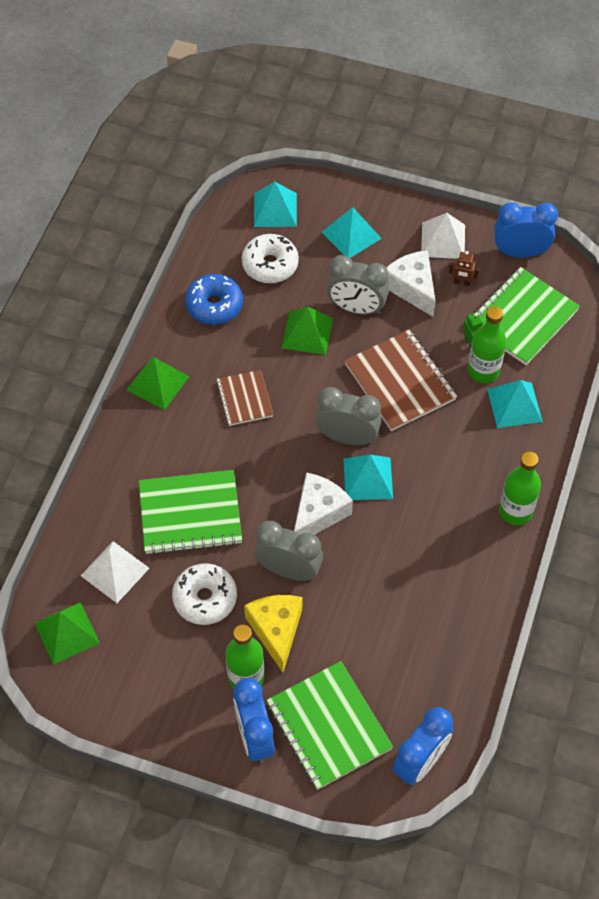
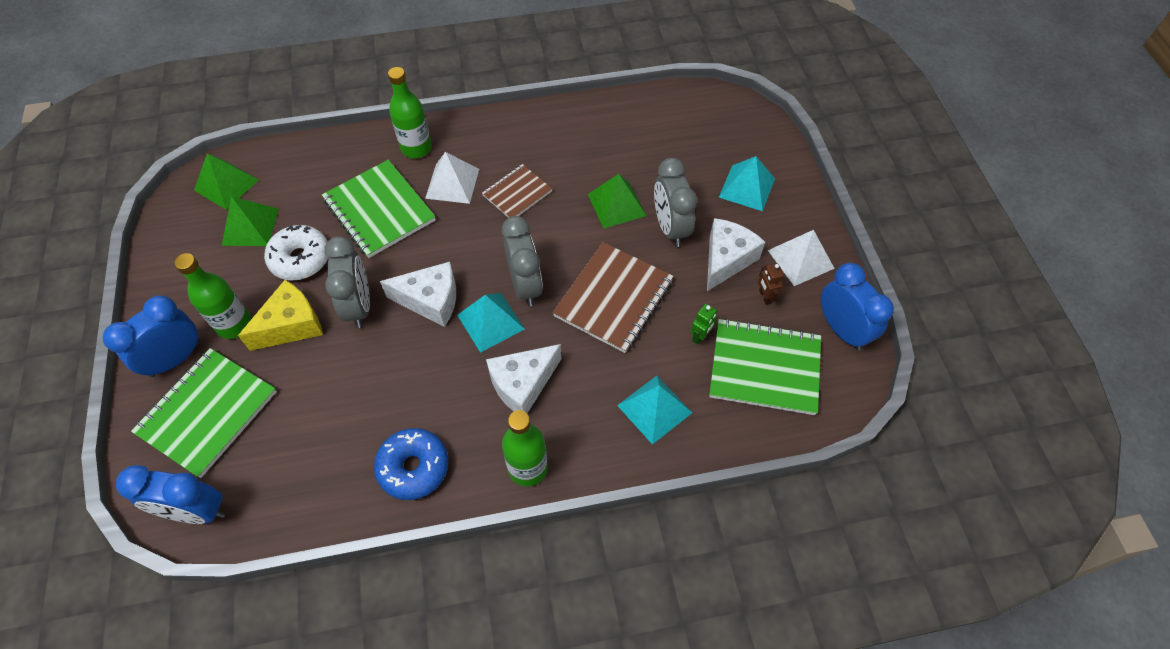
camera: 60 degrees right, 0 degrees up
white pyramid [80,541,149,603] -> white pyramid moved to [425,152,479,204]
green pyramid [127,357,190,410] -> green pyramid moved to [222,196,278,246]
blue donut [185,274,243,325] -> blue donut moved to [374,428,449,500]
white donut [242,234,299,283] -> none
turquoise pyramid [254,182,297,227] -> none
green bottle [468,306,506,383] -> green bottle moved to [388,67,432,158]
none -> white cheese [486,344,561,413]

